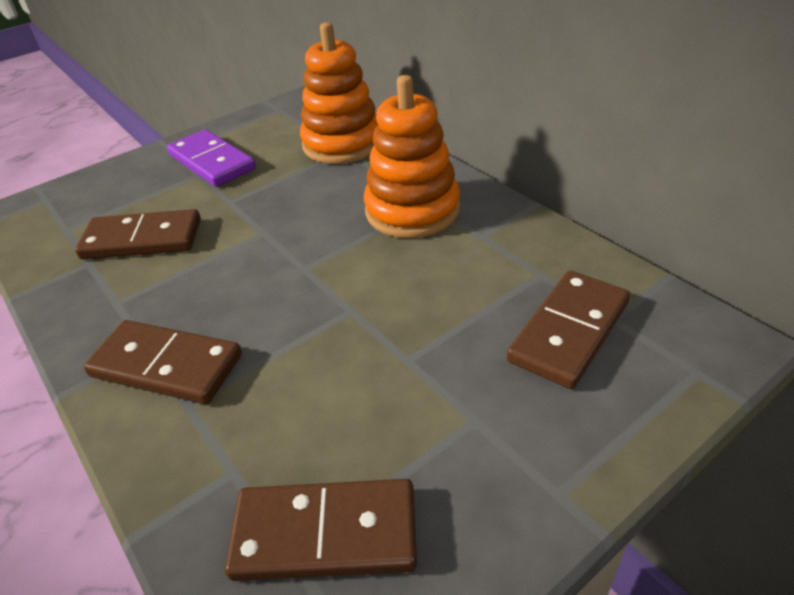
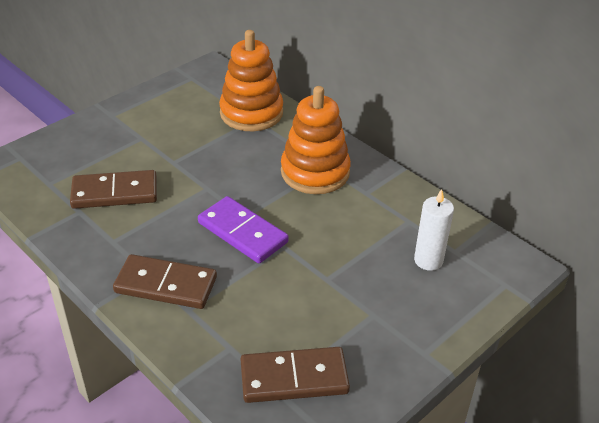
camera: 10 degrees left, 0 degrees up
purple domino [167,129,256,187] -> purple domino moved to [198,196,289,263]
brown domino [507,270,630,389] -> white candle [414,189,454,271]

